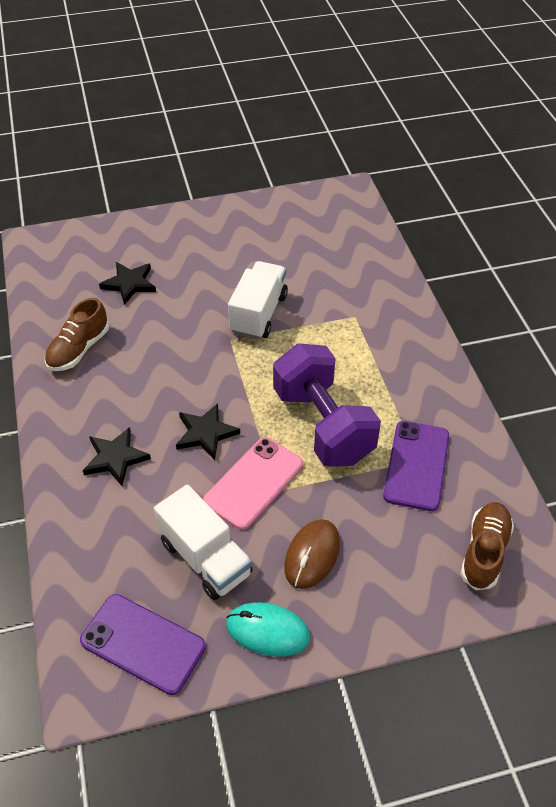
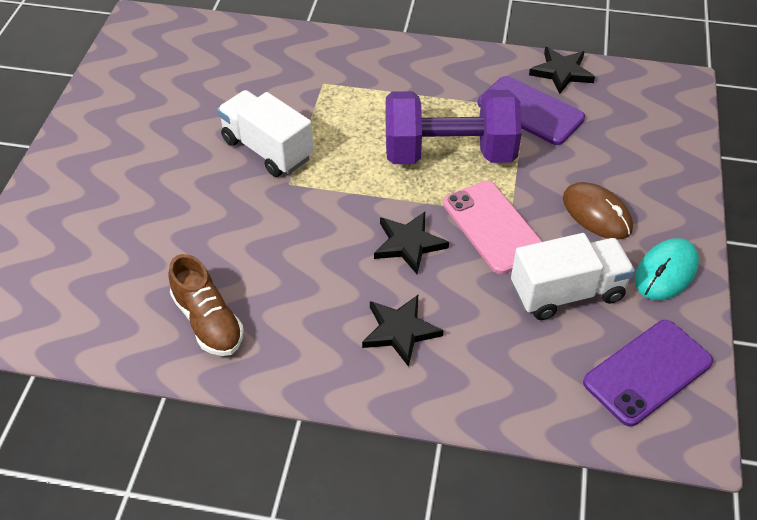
camera: 65 degrees left, 0 degrees up
black star [99,262,156,305] -> black star moved to [529,47,595,94]
brown shoe [461,502,514,590] -> none

